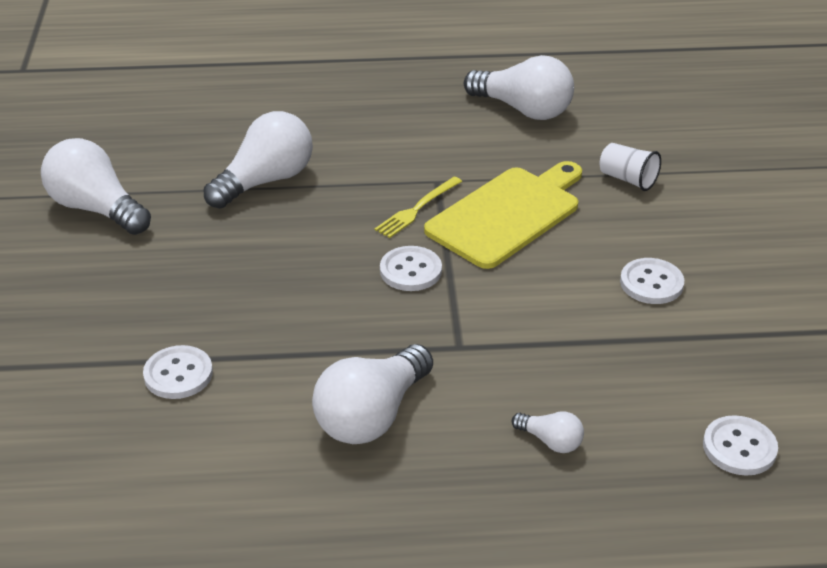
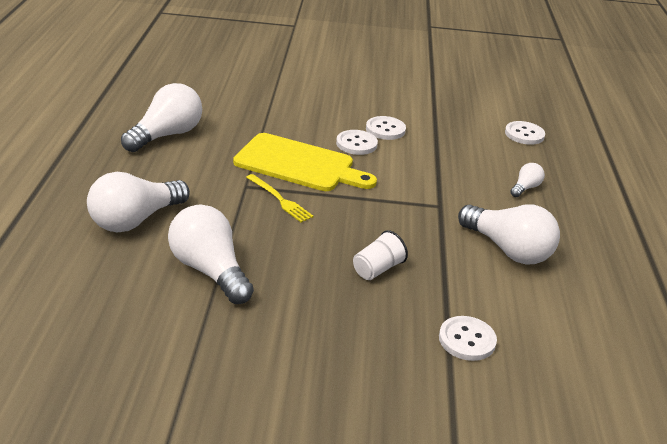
camera: 85 degrees left, 5 degrees down
white light bulb [41,138,151,235] -> white light bulb moved to [87,172,190,233]
white button [380,246,442,291] -> white button moved to [336,130,378,155]
yellow cutting board [424,161,582,269] -> yellow cutting board turned 150 degrees clockwise [233,133,377,191]
white cup [599,143,661,191] -> white cup moved to [353,230,408,280]

